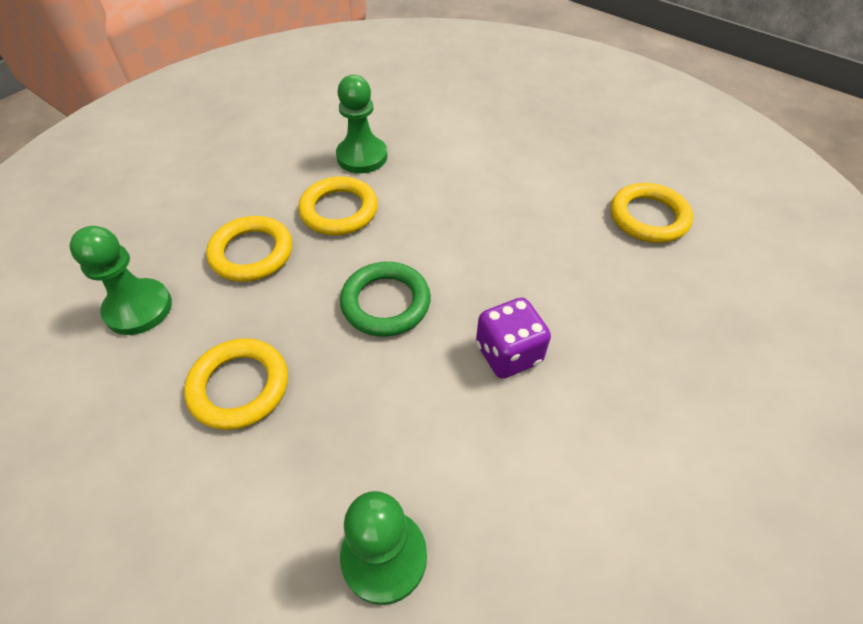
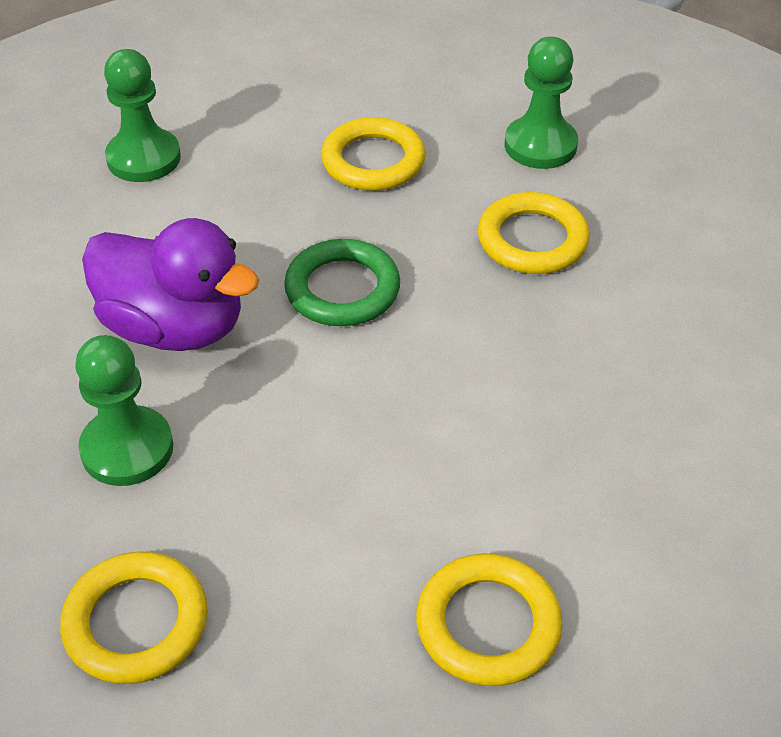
camera: 135 degrees right, 5 degrees down
yellow ring [298,176,378,235] -> yellow ring moved to [416,553,562,686]
green pawn [336,75,388,173] -> green pawn moved to [75,335,173,486]
purple dice [476,298,551,379] -> purple duck [82,218,259,351]

